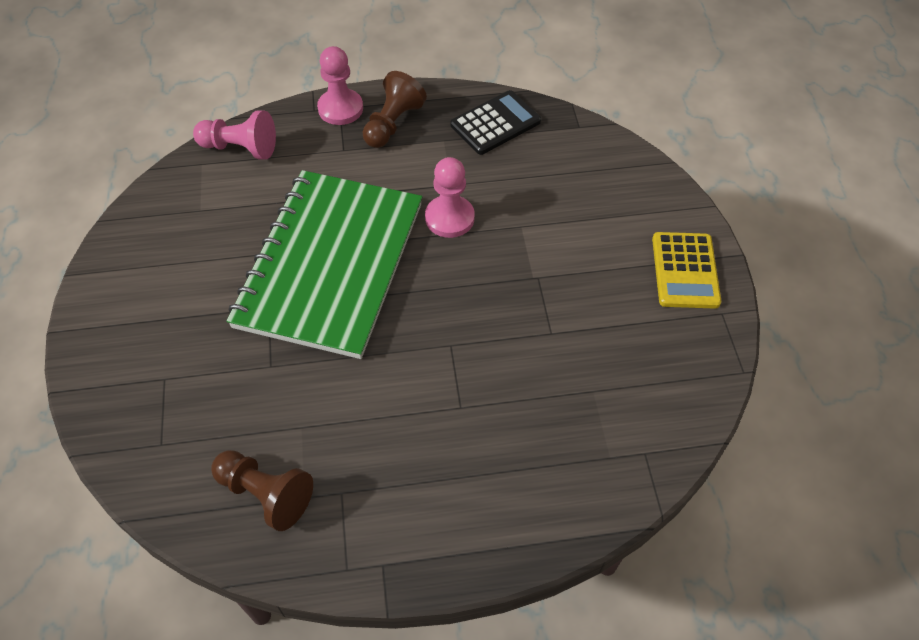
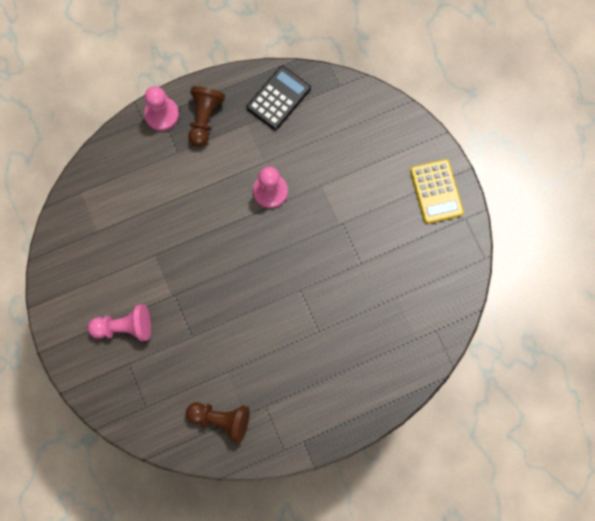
camera: 15 degrees left, 20 degrees up
pink pawn [193,110,276,160] -> pink pawn moved to [88,304,151,341]
green notebook [227,170,422,359] -> none

